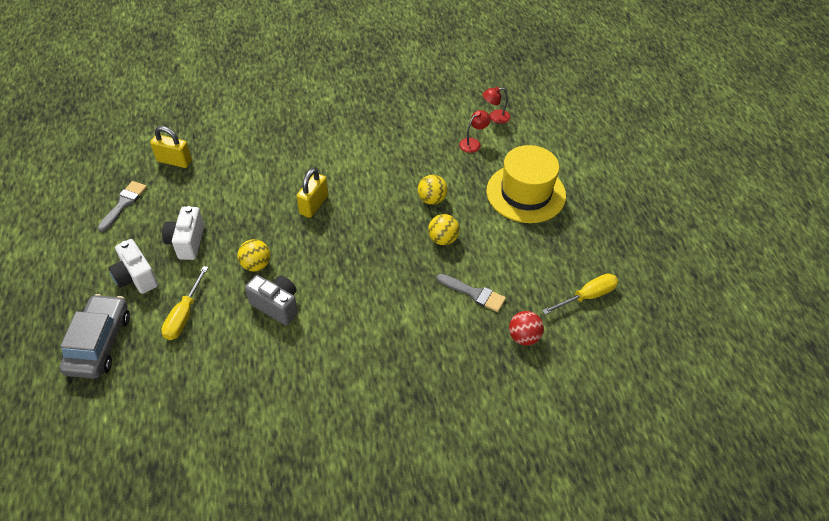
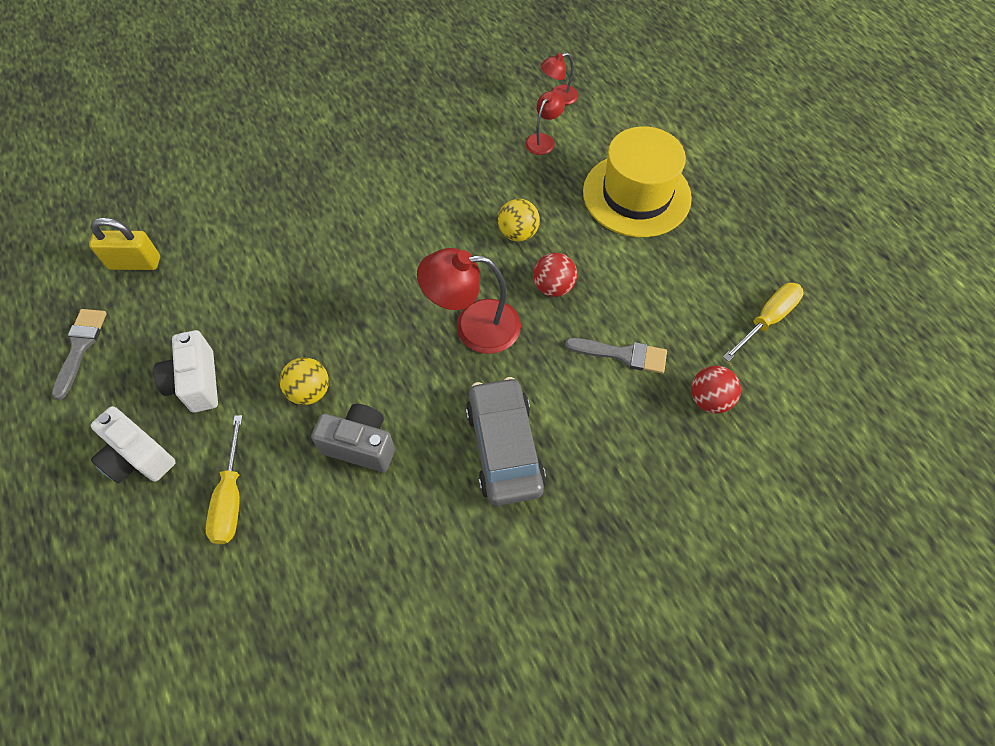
camera: 15 degrees left, 10 degrees up
grey car [60,294,130,379] -> grey car moved to [466,377,546,506]
yellow padlock [297,168,328,218] -> none
yellow ball [428,214,459,245] -> red ball [533,253,577,297]
none -> red lamp [417,248,521,354]

